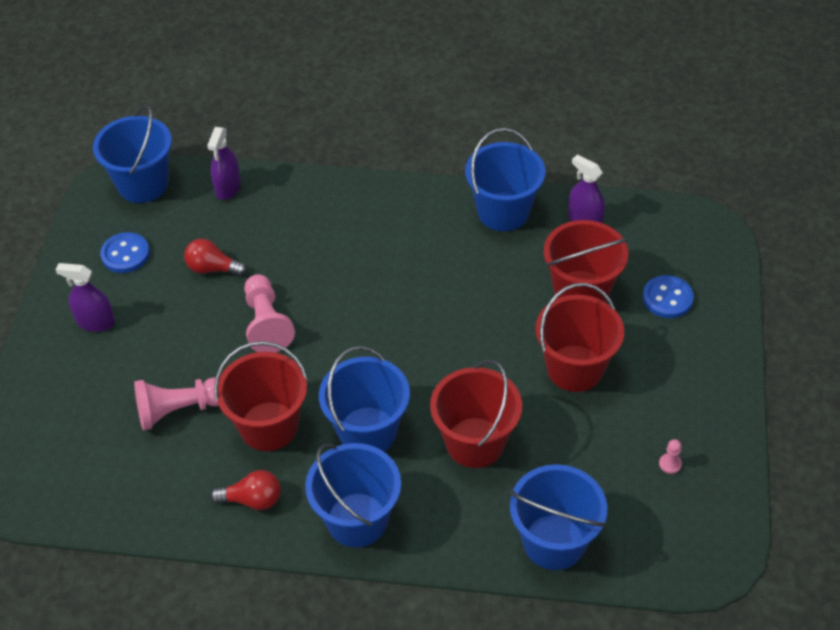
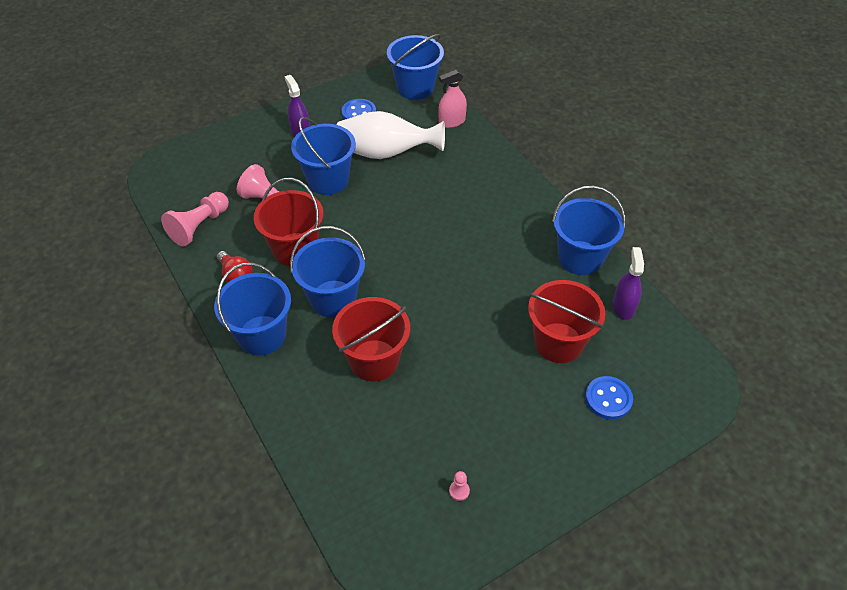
camera: 50 degrees right, 0 degrees up
red light bulb [184,239,247,276] -> white vase [337,111,445,159]
purple spray bottle [207,127,241,200] -> pink spray bottle [438,70,467,128]
pink pawn [244,274,295,353] -> pink pawn moved to [161,192,229,246]
blue bucket [510,464,607,570] -> blue bucket moved to [291,117,356,195]
red bucket [536,283,624,392] -> none

